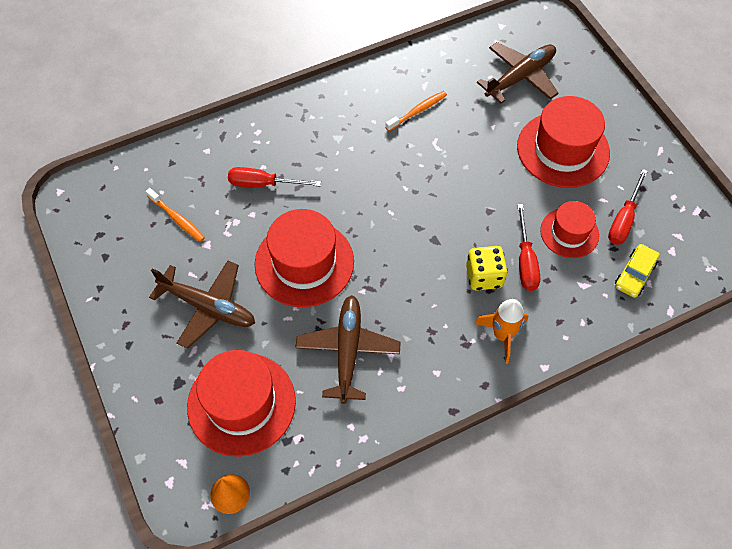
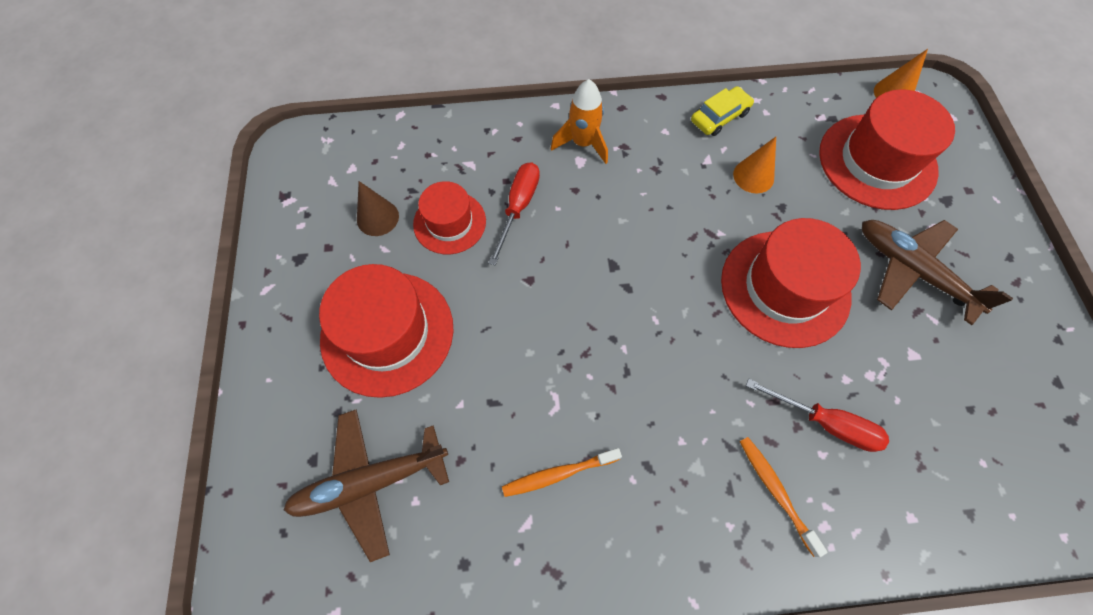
camera: 160 degrees left, 5 degrees up
orange toothbrush [145,188,205,242] -> orange toothbrush moved to [740,437,828,557]
brown plane [295,295,401,404] -> orange cone [733,137,776,193]
yellow dice [466,246,508,291] -> none
red screwdriver [608,169,648,245] -> brown cone [357,181,399,236]
yellow car [615,244,660,298] -> yellow car moved to [691,86,754,136]

